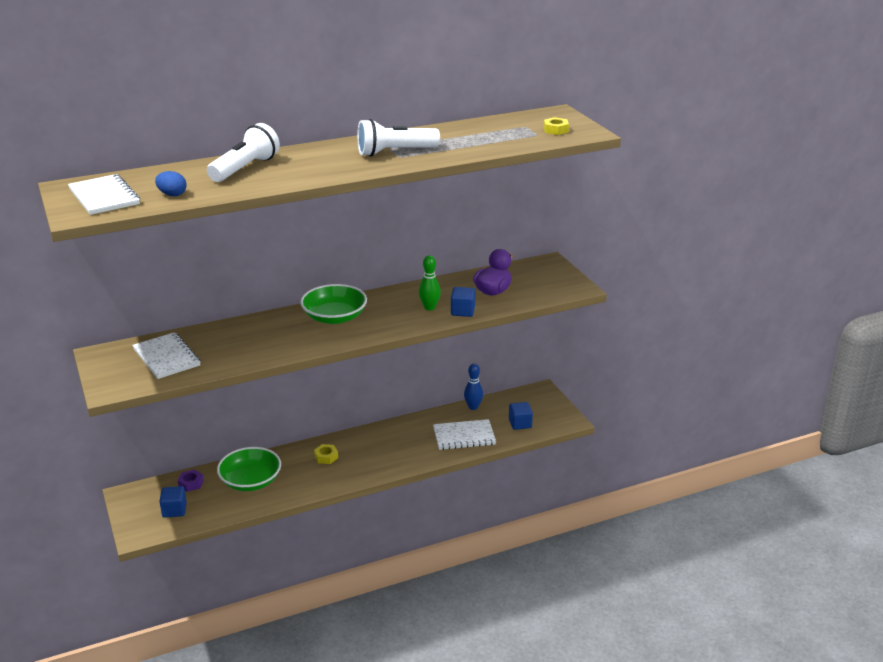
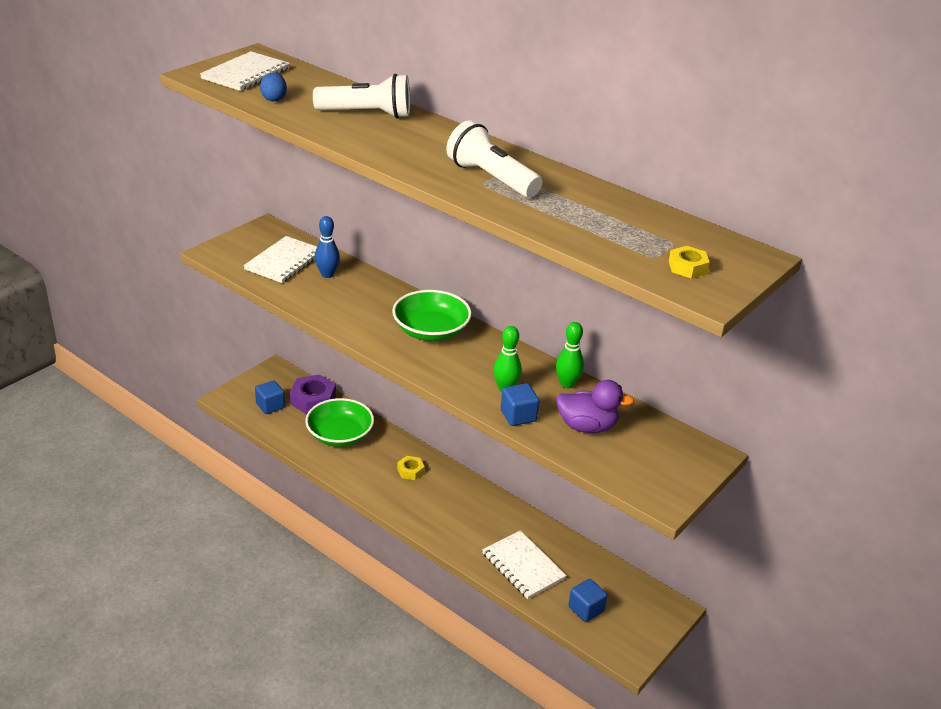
camera: 60 degrees right, 5 degrees up
purple nut [178,470,204,492] -> purple nut [290,374,336,414], size x1.81
blue bowling pin [464,363,483,410] -> blue bowling pin moved to [315,216,340,278]
none -> green bowling pin [556,322,584,388]

